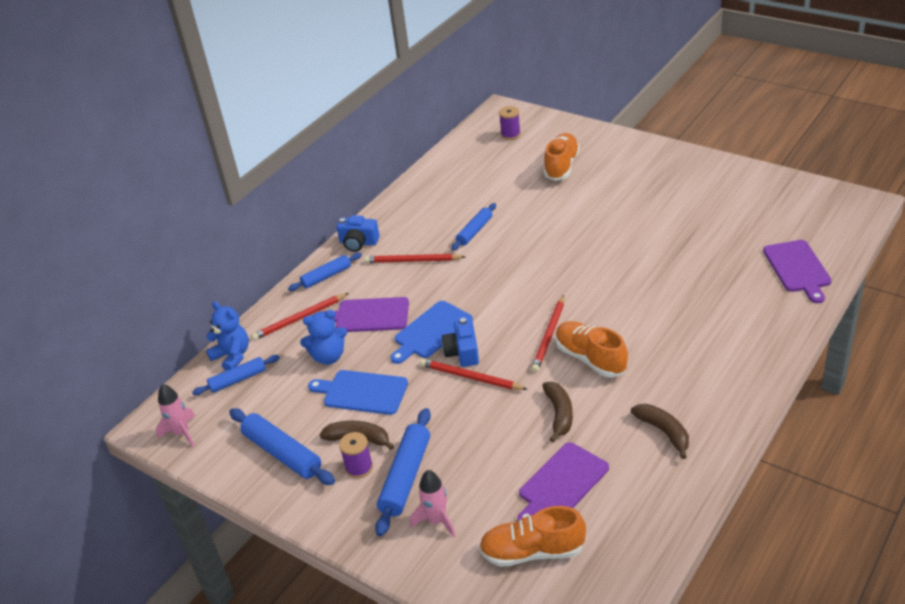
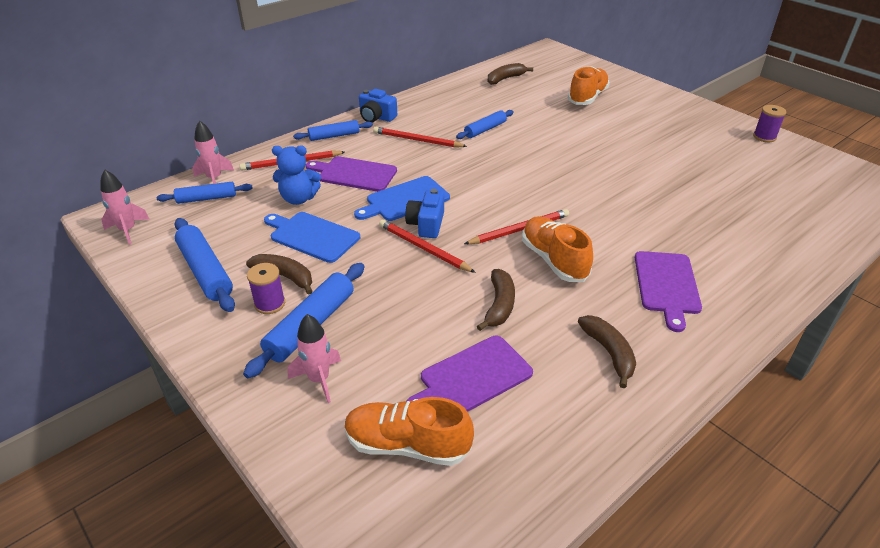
camera: 10 degrees right, 0 degrees up
blue teddy bear [206,301,249,371] -> pink rocket [193,120,234,184]
purple spool [499,106,521,140] -> purple spool moved to [753,105,786,142]
red pencil [531,295,564,373] -> red pencil turned 150 degrees counterclockwise [464,209,569,244]
purple cutting board [763,240,832,303] -> purple cutting board moved to [635,251,702,332]
none -> brown banana [488,63,533,85]

